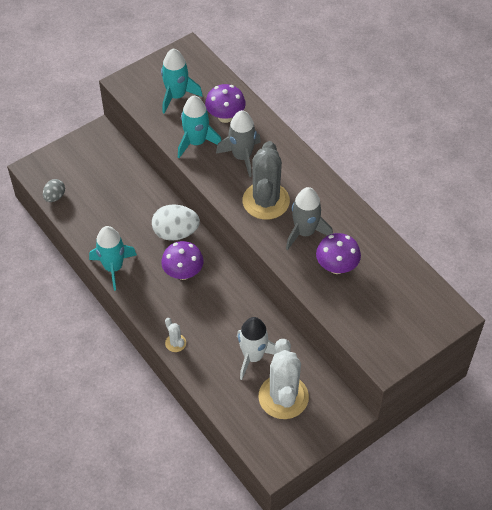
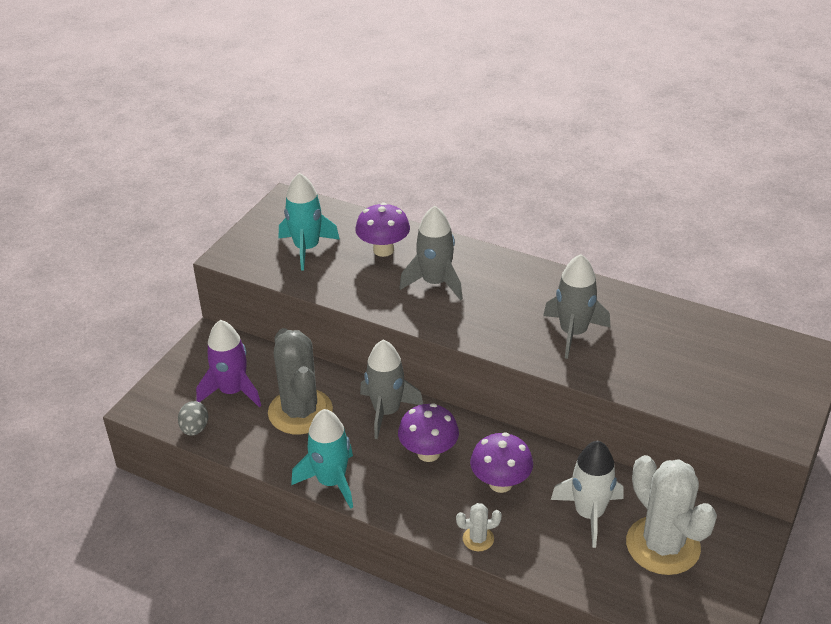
camera: 25 degrees left, 15 degrees down
white egg [152,204,200,241] -> grey rocket [360,340,423,439]
white cactus [165,318,186,352] -> white cactus turned 45 degrees counterclockwise [456,503,502,551]
turquoise rocket [178,96,222,158] -> none
grey cactus [242,141,290,220] -> grey cactus moved to [268,328,333,434]
purple mushroom [316,233,361,274] -> purple mushroom moved to [470,432,533,493]
none -> purple rocket [196,320,261,407]

